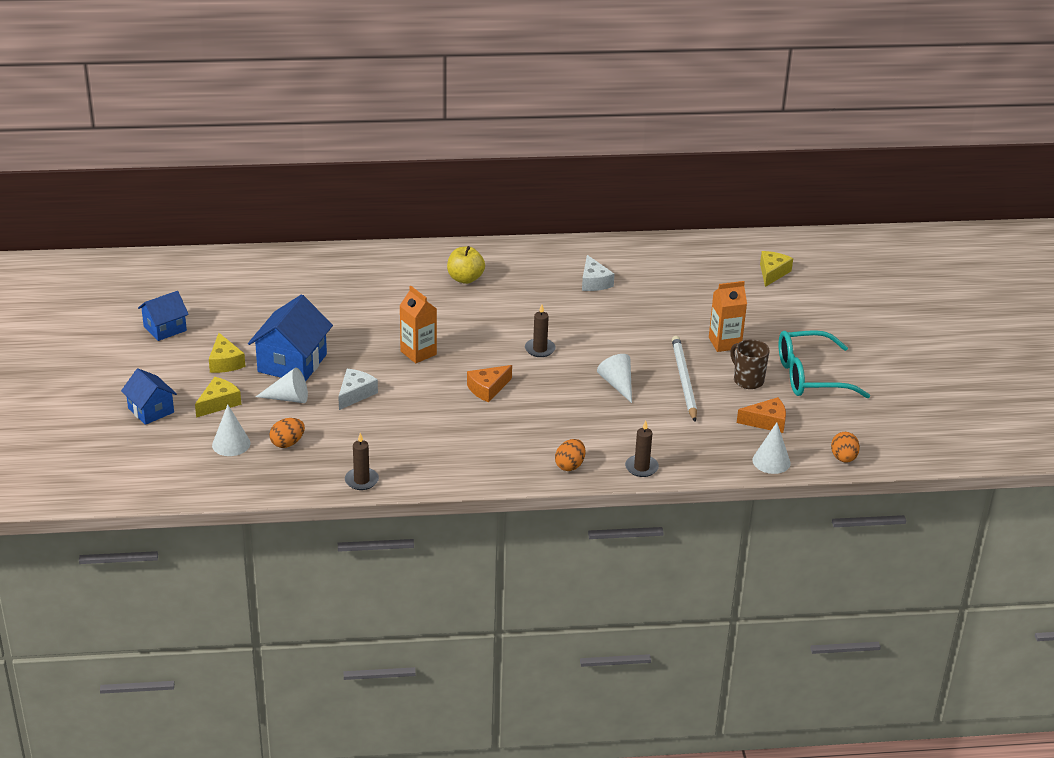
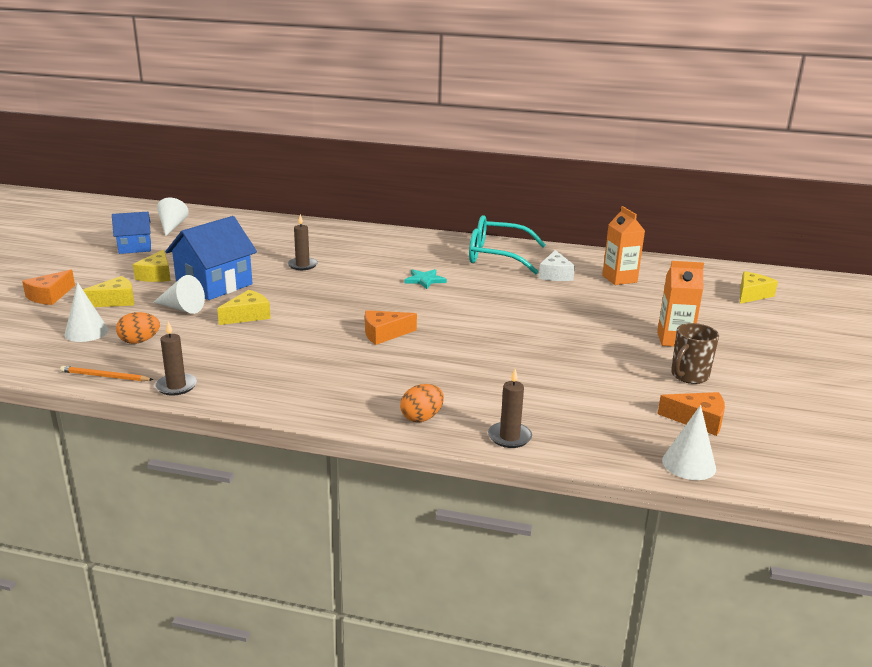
camera: 20 degrees right, 10 degrees down
blue house [121,368,177,425] -> orange cheese [22,270,75,305]
white cheese [338,369,378,410] -> yellow cheese [217,290,271,325]
orange carton [399,286,437,363] -> orange carton moved to [602,206,645,285]
yellow apple [447,246,485,284] -> none
brown candle [525,304,556,357] -> brown candle moved to [288,214,318,270]
white cone [597,354,632,403] -> white cone moved to [157,198,189,236]
white pencil [672,336,697,422] -> none
brown mug [730,339,770,389] -> brown mug turned 120 degrees counterclockwise [671,323,719,384]
turquoise glasses [778,330,870,398] -> turquoise glasses moved to [469,215,546,274]
orange egg [831,432,860,463] -> none
none -> orange pencil [60,366,153,381]
none -> turquoise star [405,269,447,289]

